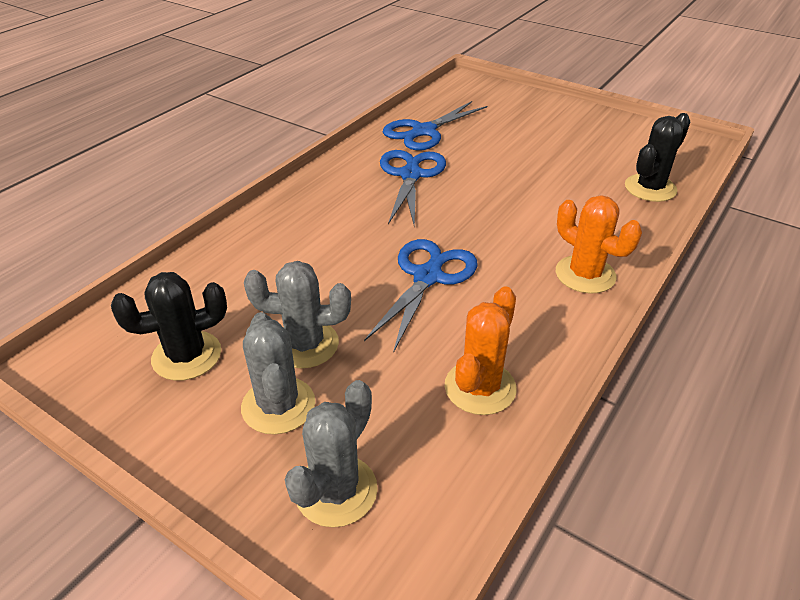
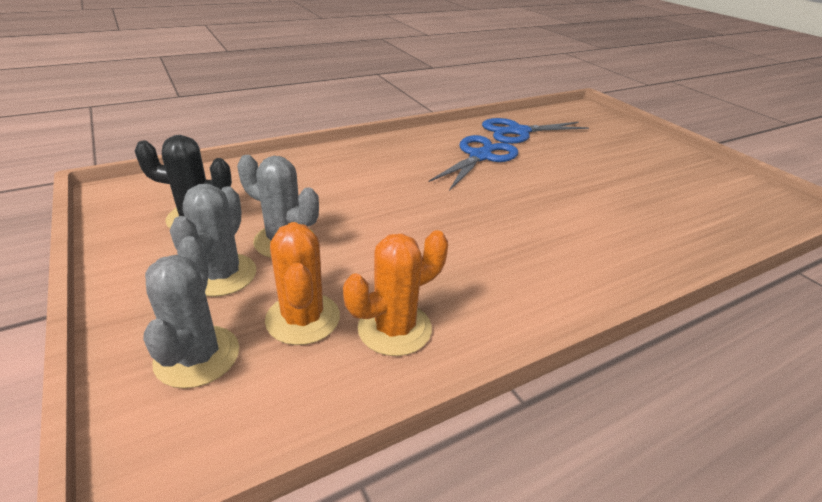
camera: 25 degrees right, 5 degrees down
grey cactus [285,380,378,527] -> grey cactus turned 60 degrees counterclockwise [143,236,239,389]
blue scissors [364,239,477,353] -> none
orange cactus [556,195,642,294] -> orange cactus moved to [265,222,340,345]
black cactus [625,113,690,202] -> none

